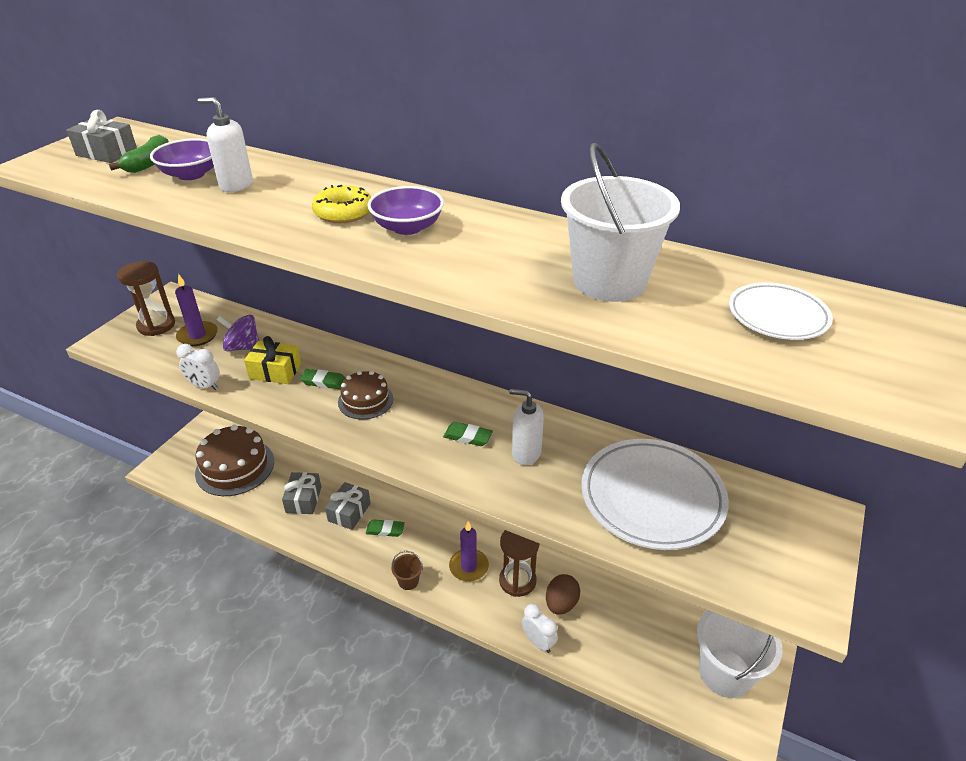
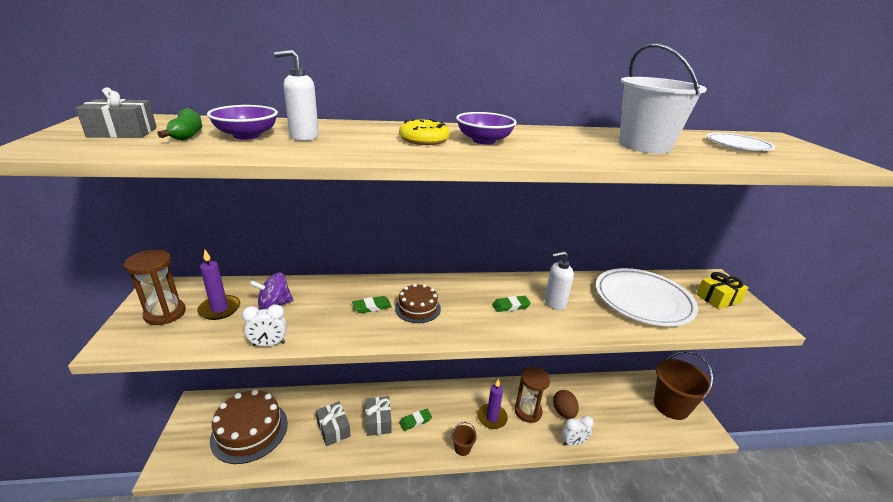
camera: 35 degrees left, 10 degrees down
yellow gift [244,336,301,384] -> yellow gift moved to [696,272,749,309]
white clock [522,604,558,653] -> white clock turned 150 degrees clockwise [562,416,594,446]
white bucket [697,610,783,698] -> brown bucket [654,351,713,420]

